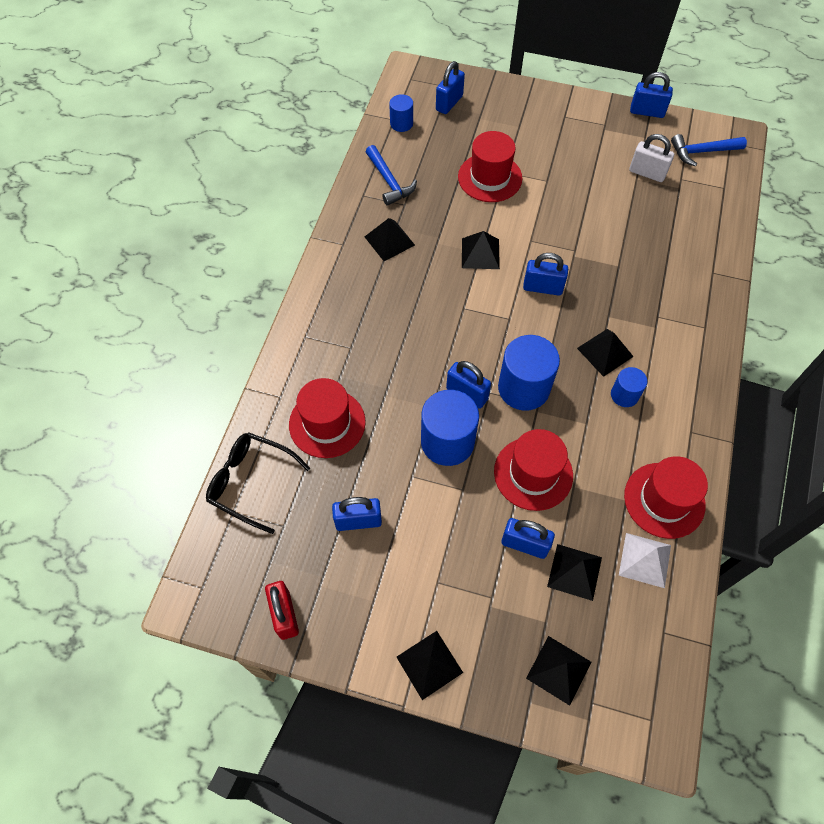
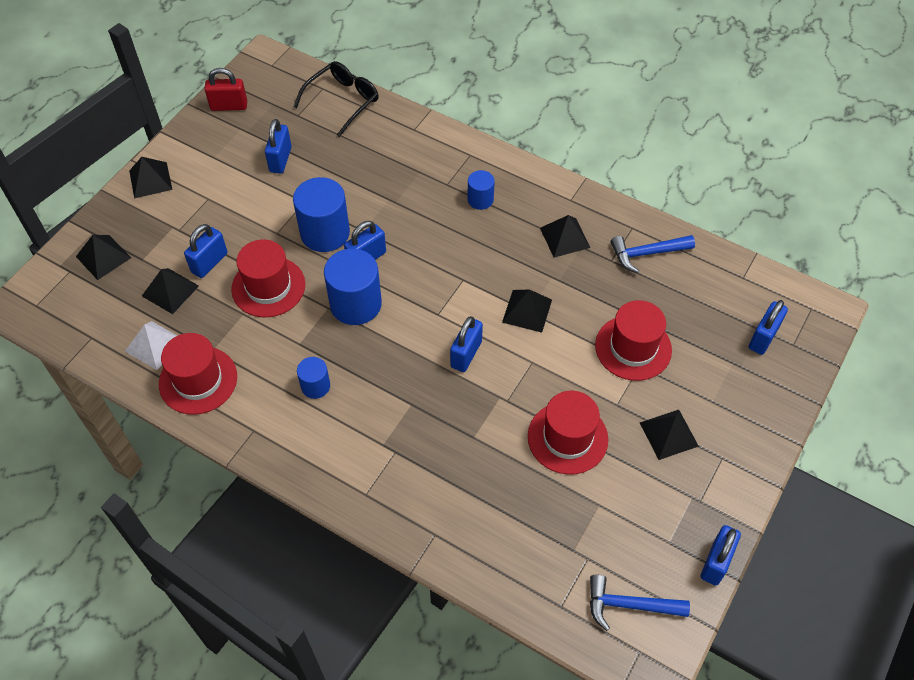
camera: 105 degrees right, 5 degrees down
red hat [289,378,366,458] -> red hat moved to [528,391,608,475]
blue cylinder [389,94,413,132] -> blue cylinder moved to [468,170,495,210]
blue padlock [436,61,465,114] -> blue padlock turned 75 degrees clockwise [749,300,788,355]
black pyramid [577,329,634,377] -> black pyramid moved to [640,410,699,460]
white padlock [629,134,674,182] -> none
blue hammer [671,134,747,166] -> blue hammer turned 90 degrees counterclockwise [590,575,690,631]

